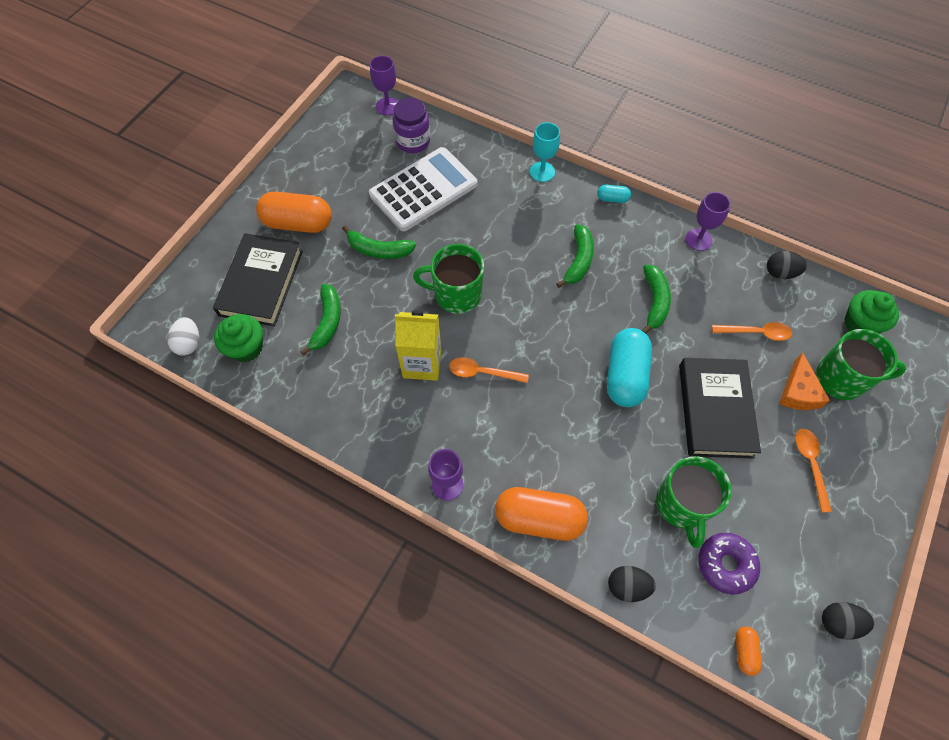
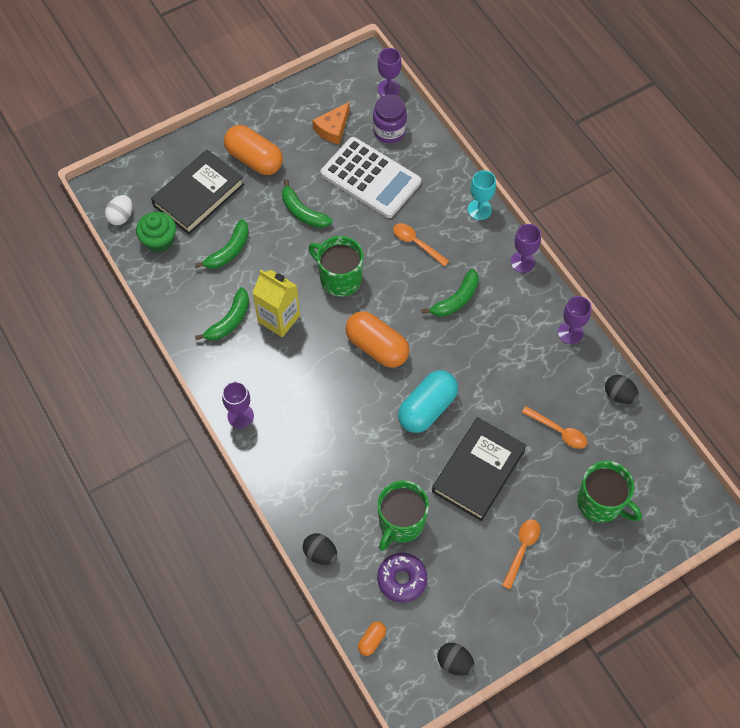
camera: 30 degrees right, 0 degrees up
white calculator [369,147,477,231] -> white calculator turned 45 degrees clockwise [320,137,421,218]
orange spoon [449,357,529,383] -> orange spoon moved to [393,223,449,266]
orange capsule [495,487,588,541] -> orange capsule moved to [345,311,409,368]
turquoise capsule [597,185,631,203] -> purple goblet [510,224,541,273]
green banana [642,264,671,334] -> green banana moved to [195,287,249,341]
orange cheese [779,352,830,410] -> orange cheese moved to [312,102,350,145]
green cupcake [844,290,899,333] -> none

